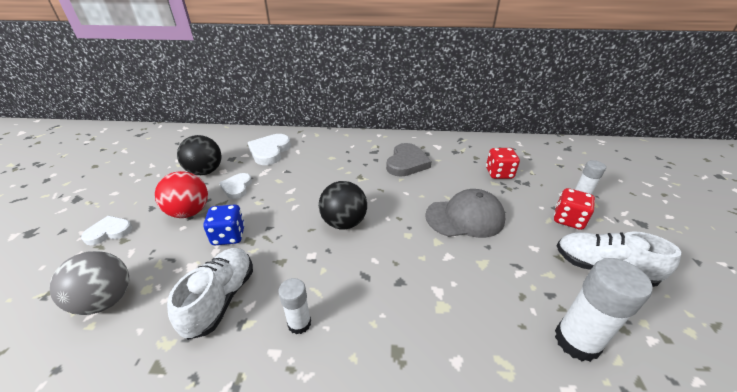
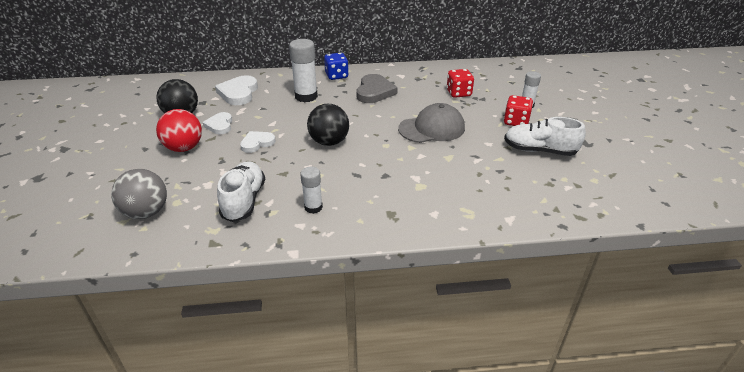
camera: 10 degrees left, 0 degrees up
white heart [81,216,133,245] -> white heart moved to [240,131,276,153]
blue dice [203,204,245,245] -> blue dice moved to [324,53,349,80]
white glue stick [555,258,653,362] -> white glue stick moved to [289,39,318,102]

